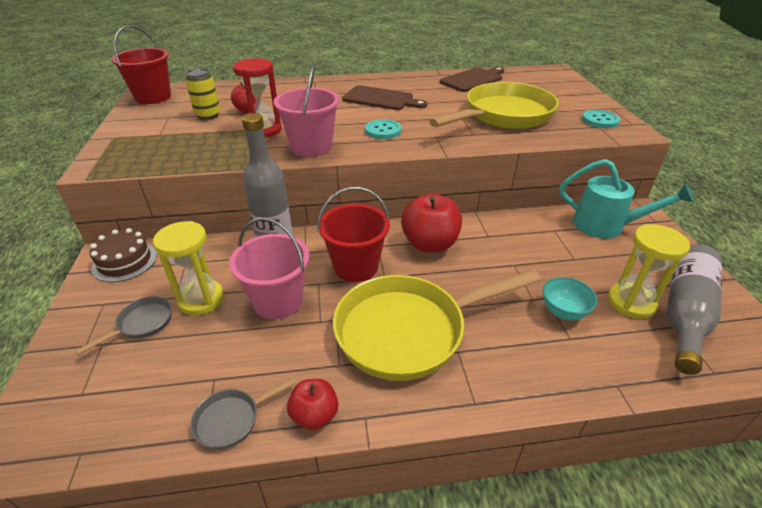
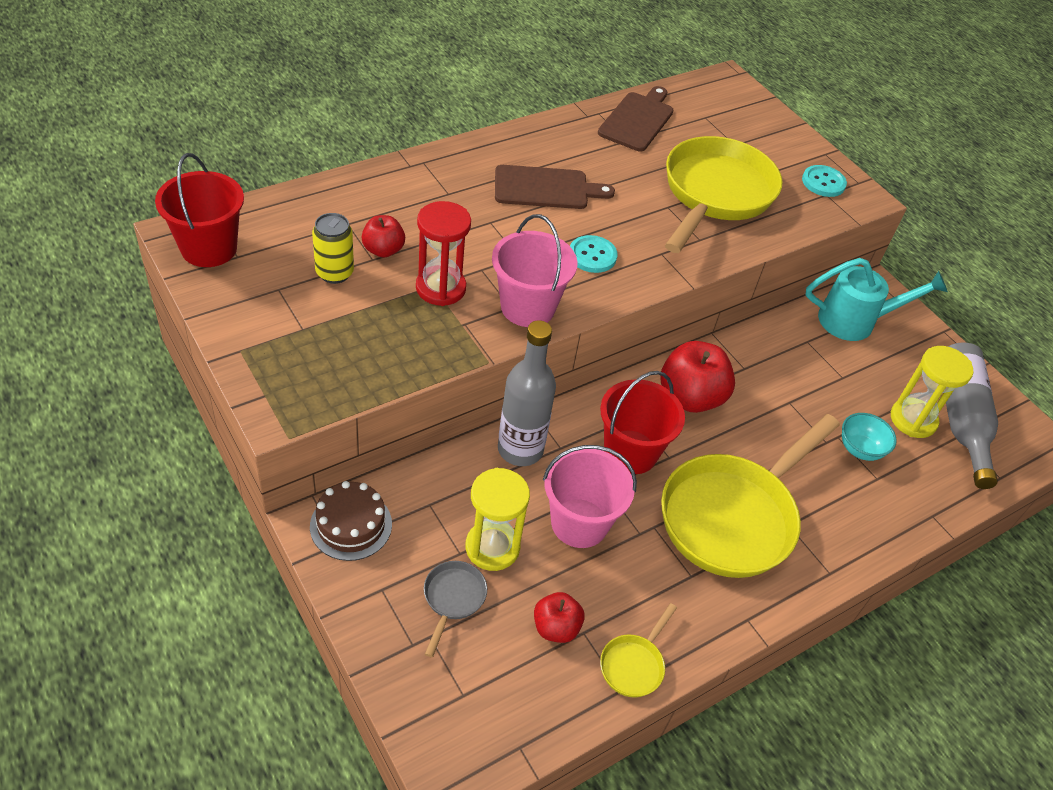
camera: 30 degrees left, 10 degrees up
grey pan [190,377,298,450] -> yellow pan [600,603,677,698]
red apple [287,379,338,430] -> red apple moved to [534,592,585,643]

